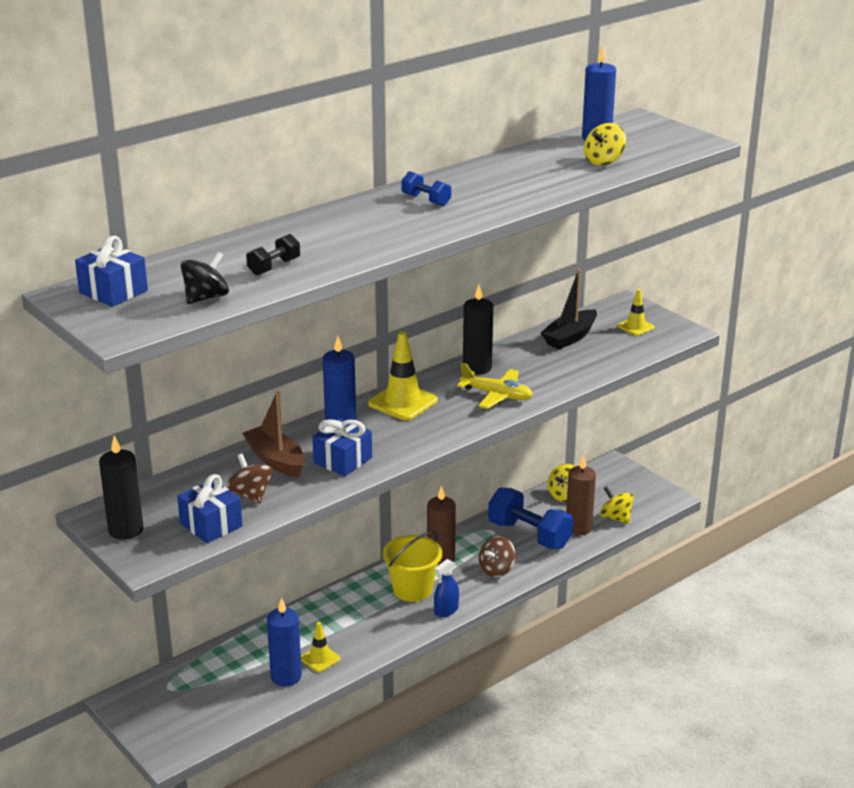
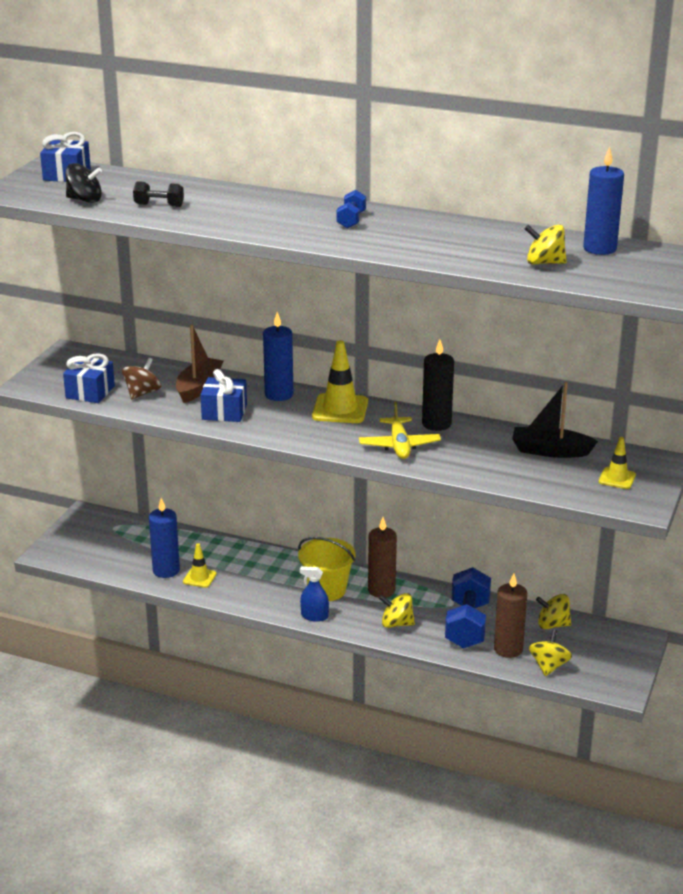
camera: 60 degrees right, 0 degrees up
black candle [99,435,143,540] -> none
brown spinning top [479,536,516,577] -> yellow spinning top [379,593,415,628]

